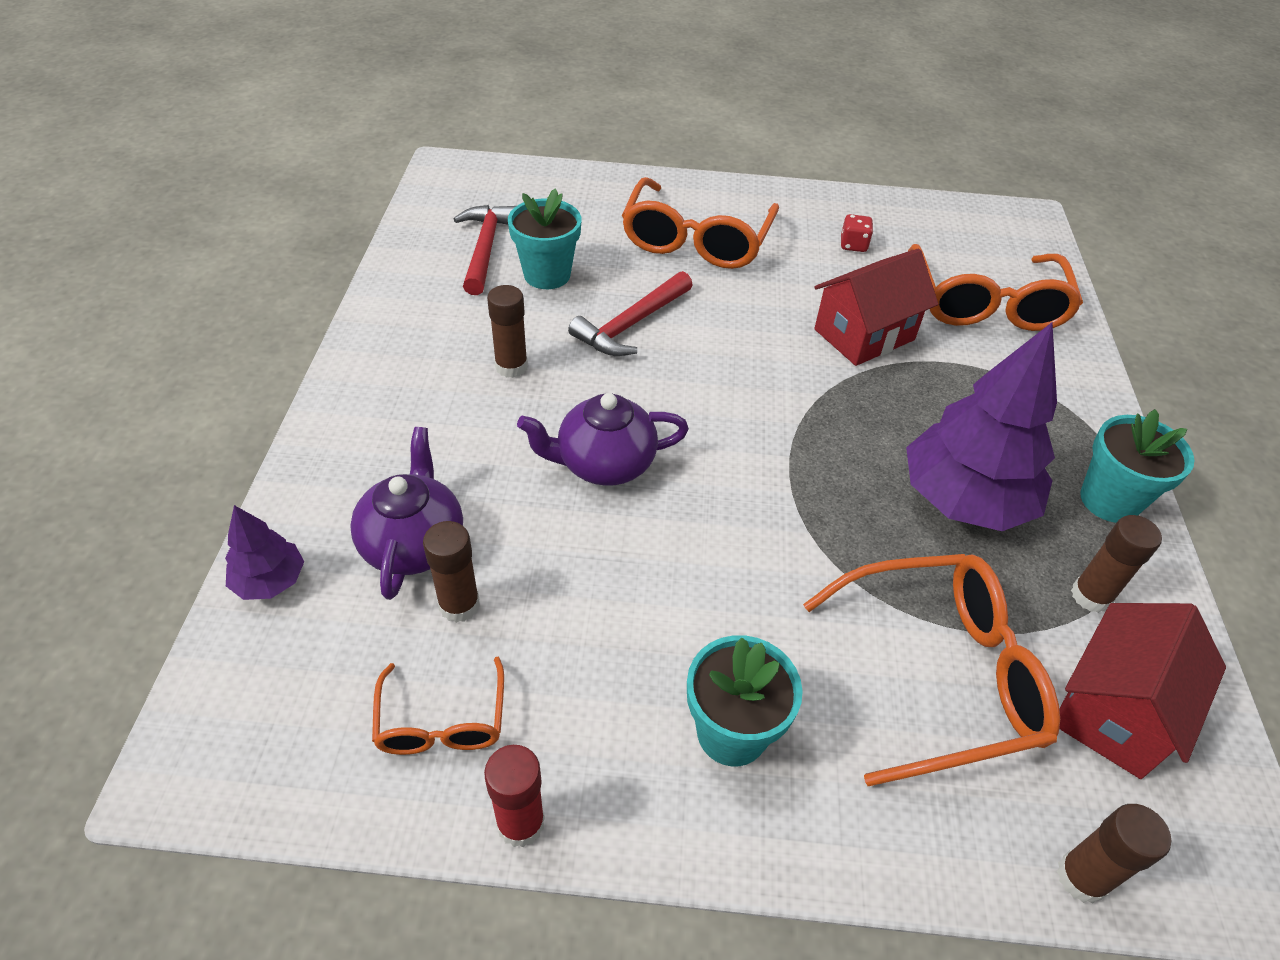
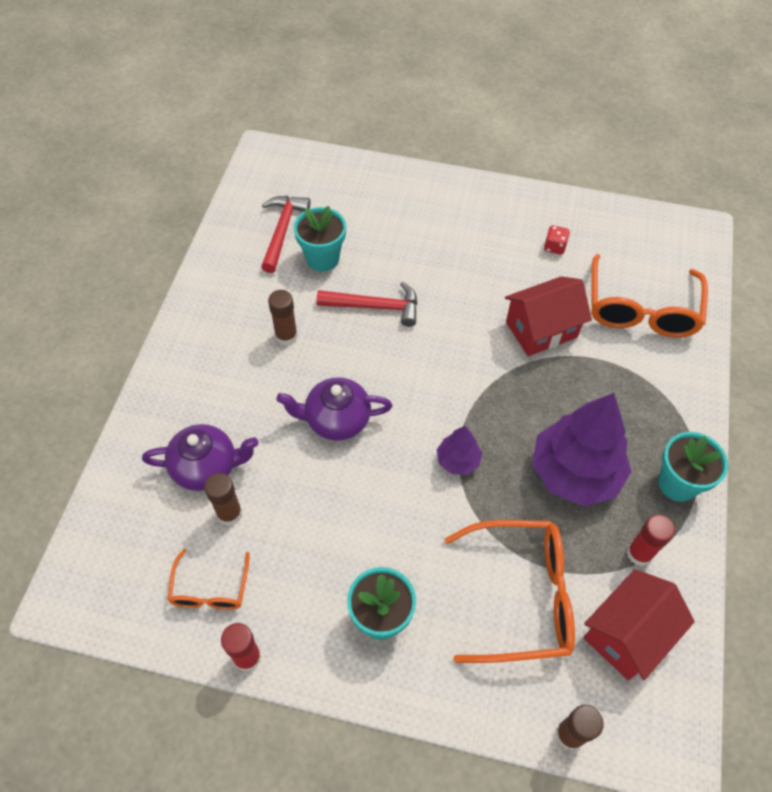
camera: 10 degrees right, 10 degrees up
purple tree [225,505,304,600] -> purple tree moved to [437,426,482,475]
purple teapot [350,427,463,600] -> purple teapot turned 75 degrees clockwise [142,424,258,491]
red hammer [568,271,693,356] -> red hammer turned 135 degrees counterclockwise [317,281,417,327]
orange glasses [622,177,779,269] -> none
brown glue stick [1071,515,1162,613] -> red glue stick [626,514,675,566]

